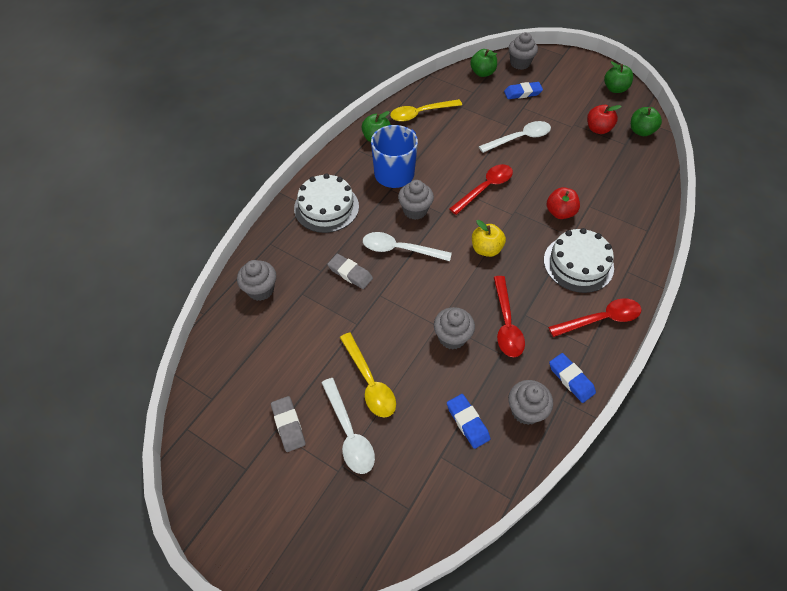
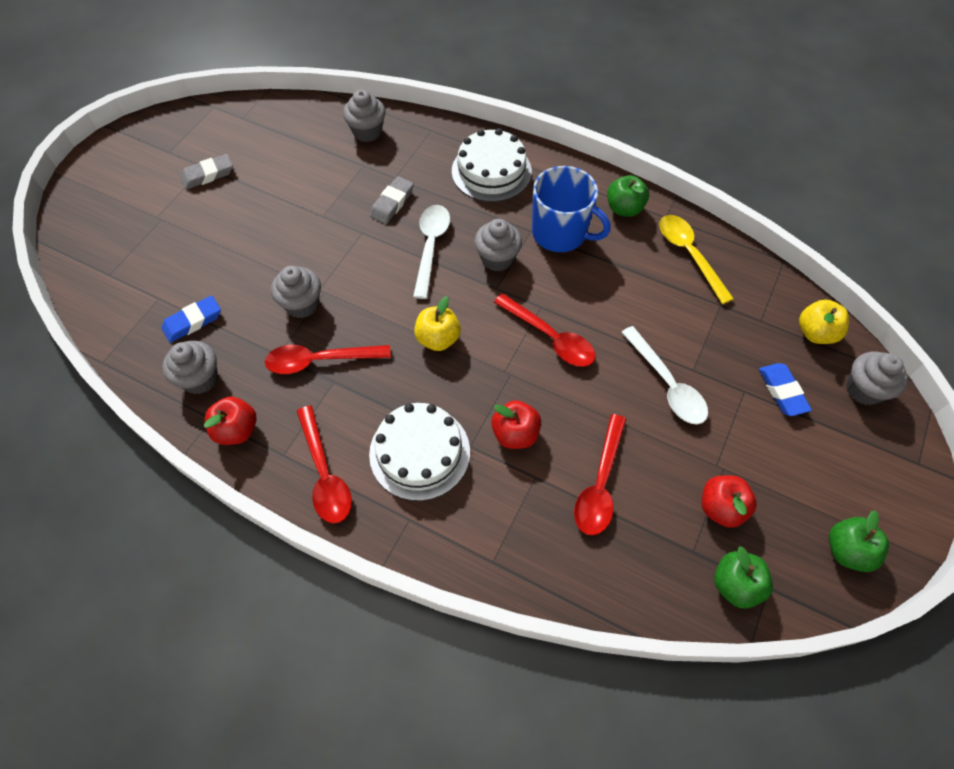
camera: 85 degrees right, 5 degrees up
white spoon [322,378,375,474] -> none
yellow spoon [340,332,396,418] -> none
green apple [470,49,497,77] -> yellow apple [799,300,849,344]
blue eraser [549,353,596,403] -> red apple [204,397,257,445]
none -> red spoon [574,414,626,536]

